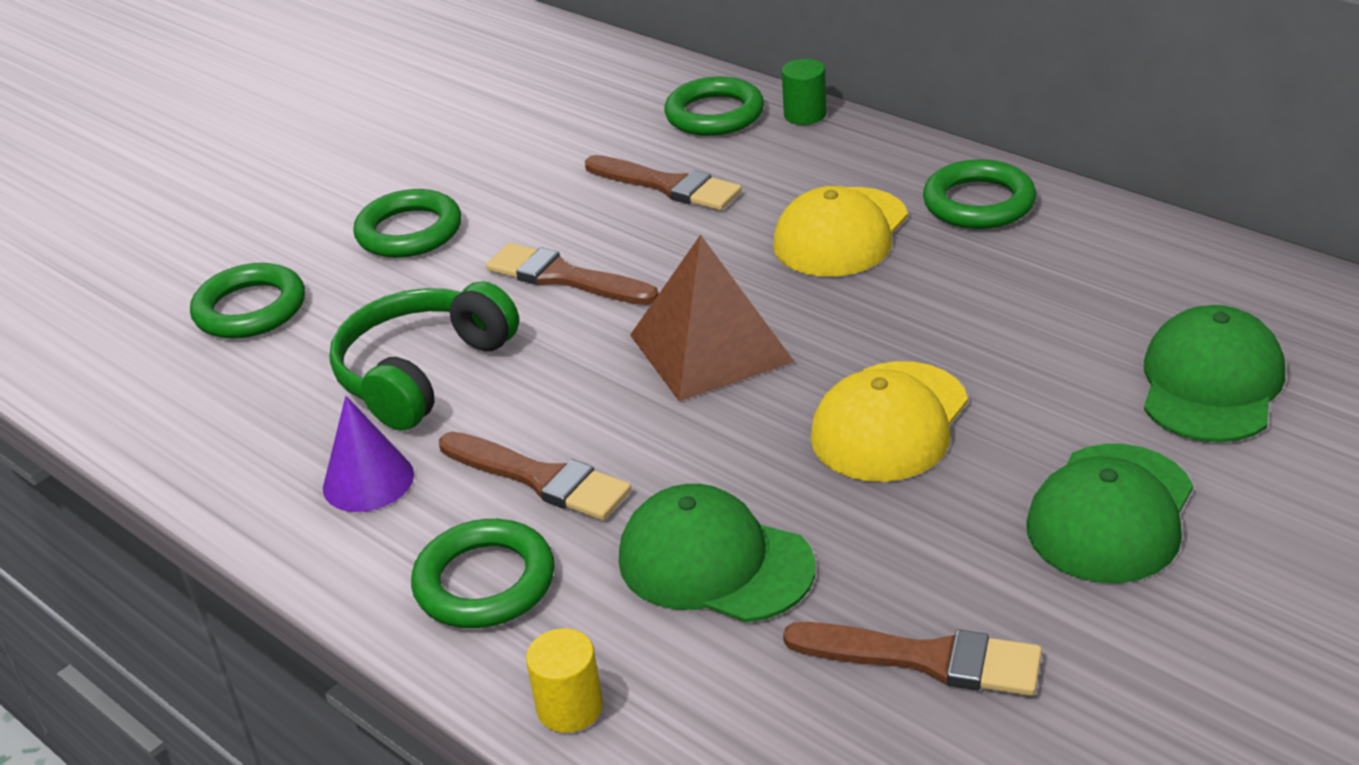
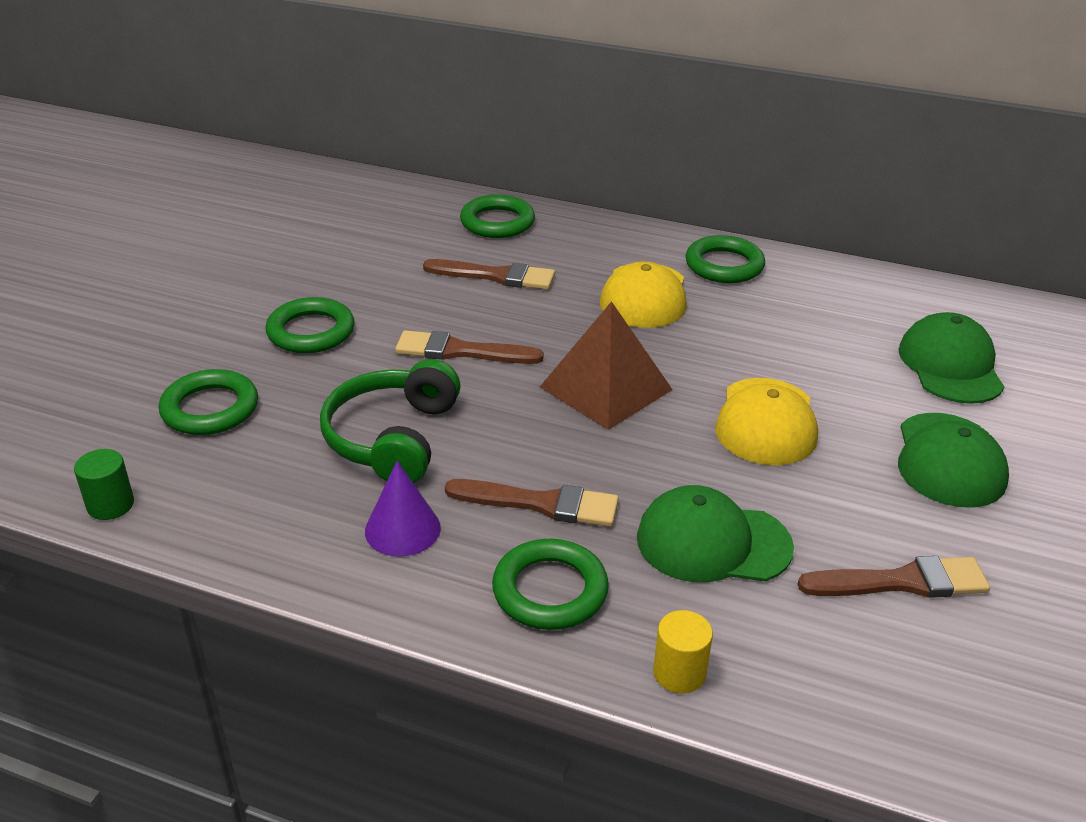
camera: 25 degrees left, 0 degrees up
green cylinder [782,59,827,125] -> green cylinder moved to [74,449,134,520]

